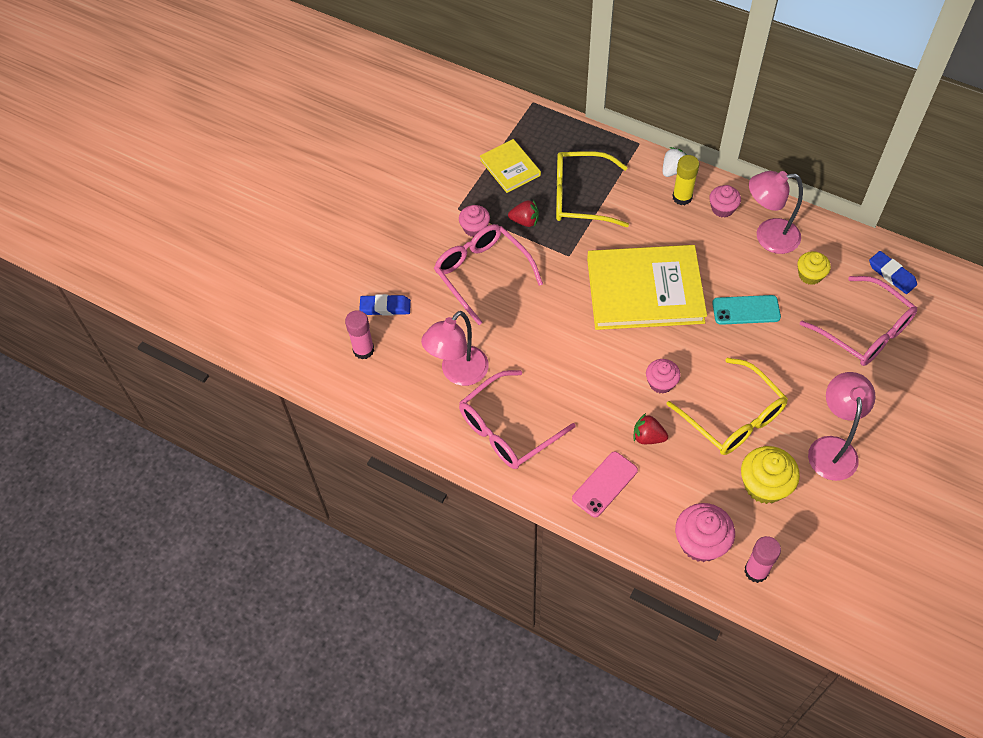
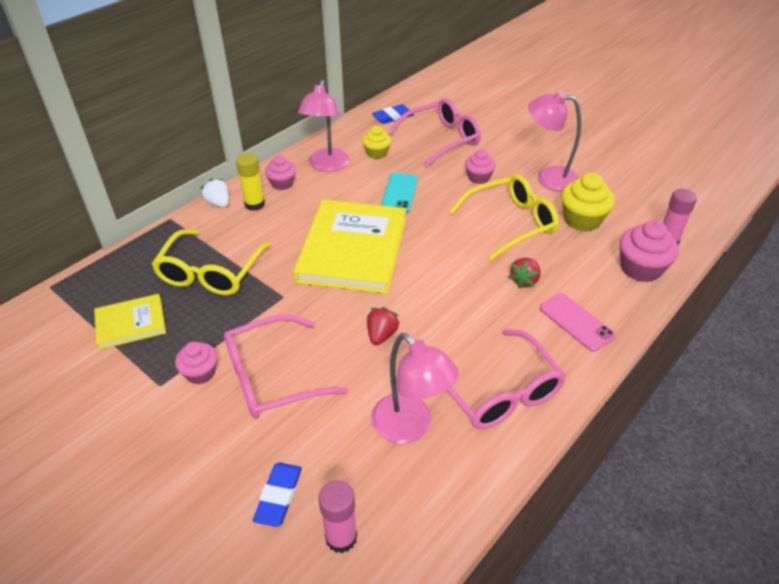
camera: 80 degrees left, 15 degrees down
red strawberry [508,200,539,227] -> red strawberry moved to [367,307,400,345]
pink cupcake [646,359,681,394] -> pink cupcake moved to [465,150,496,184]

